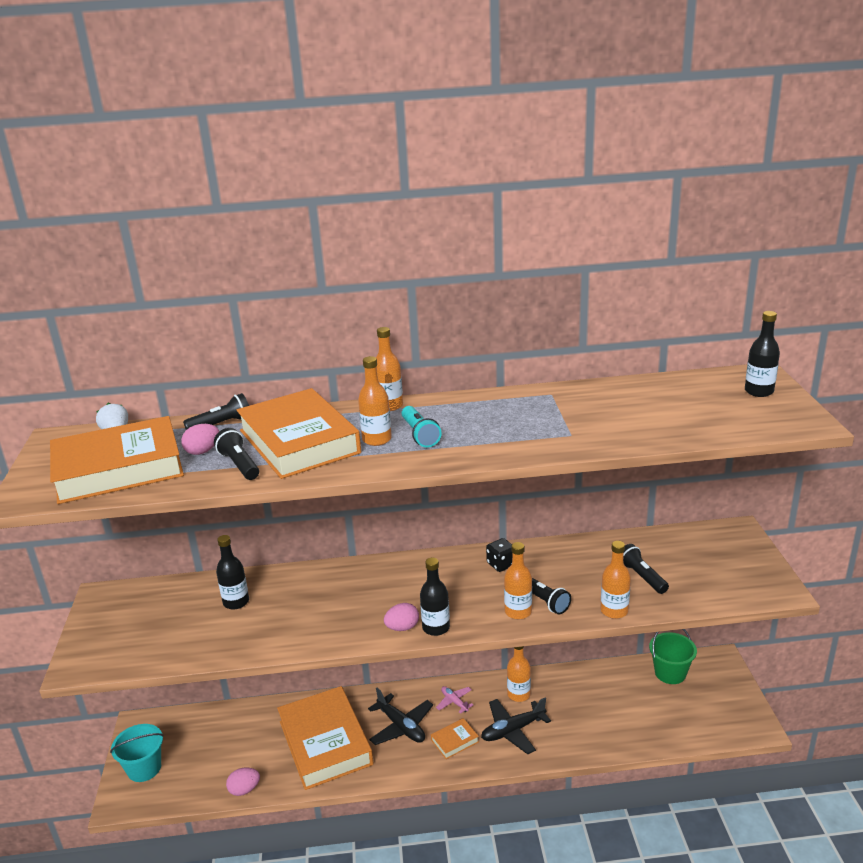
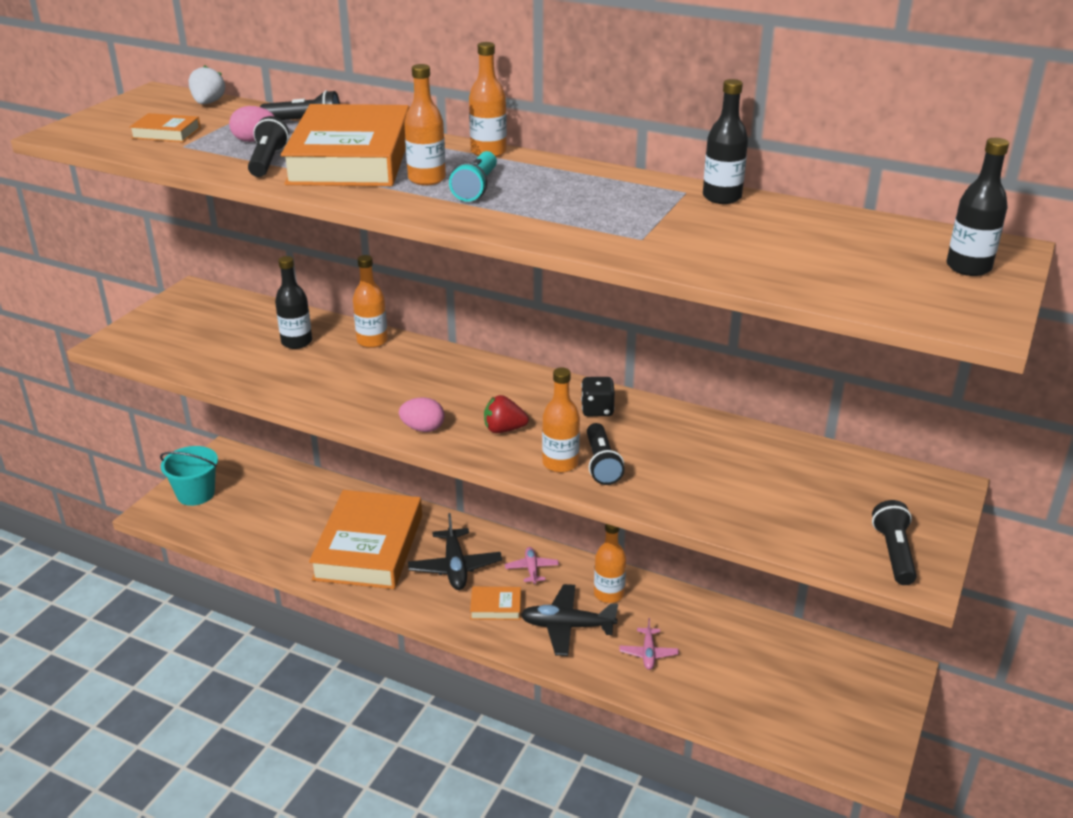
camera: 30 degrees right, 5 degrees up
orange book [50,416,184,504] -> orange book [129,113,201,142], size x0.41
pink egg [226,768,260,796] -> none
black bottle [420,558,450,636] -> black bottle moved to [703,79,748,204]
orange bottle [601,541,631,619] -> orange bottle moved to [353,255,388,348]
black flashlight [623,544,669,594] -> black flashlight moved to [872,500,917,585]
green bucket [649,629,697,684] -> none
none -> red strawberry [484,395,529,433]
none -> pink plane [619,618,679,670]

